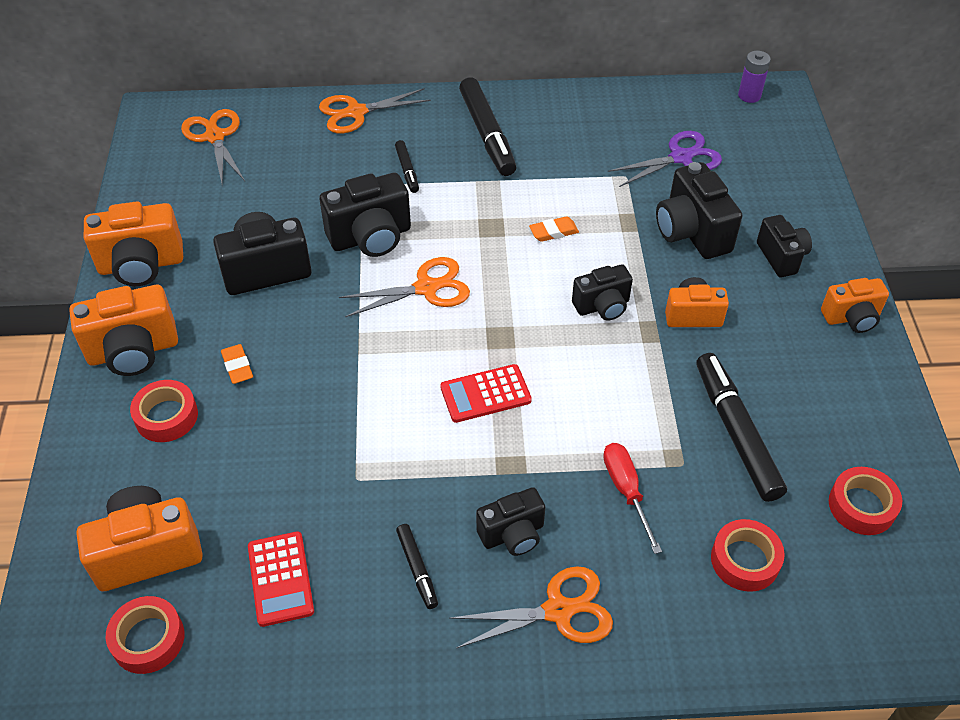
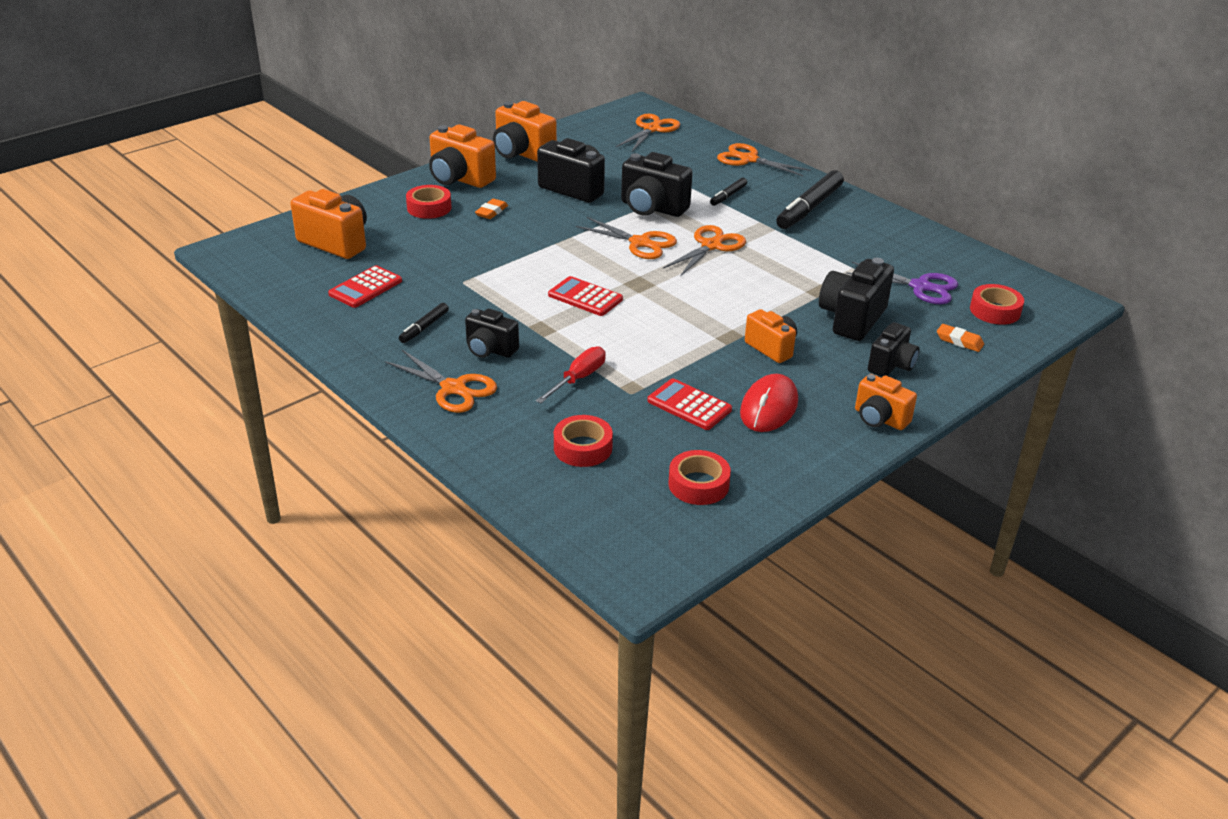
camera: 50 degrees right, 15 degrees down
red tape [106,596,184,674] -> red tape moved to [970,284,1024,325]
orange eraser [529,216,579,242] -> orange eraser moved to [937,324,984,352]
black camera [572,264,633,320] -> none
black marker [696,353,787,502] -> red calculator [647,378,732,430]
purple battery [738,51,771,103] -> none
none -> orange scissors [663,225,746,277]
none -> red mouse [740,374,798,432]

